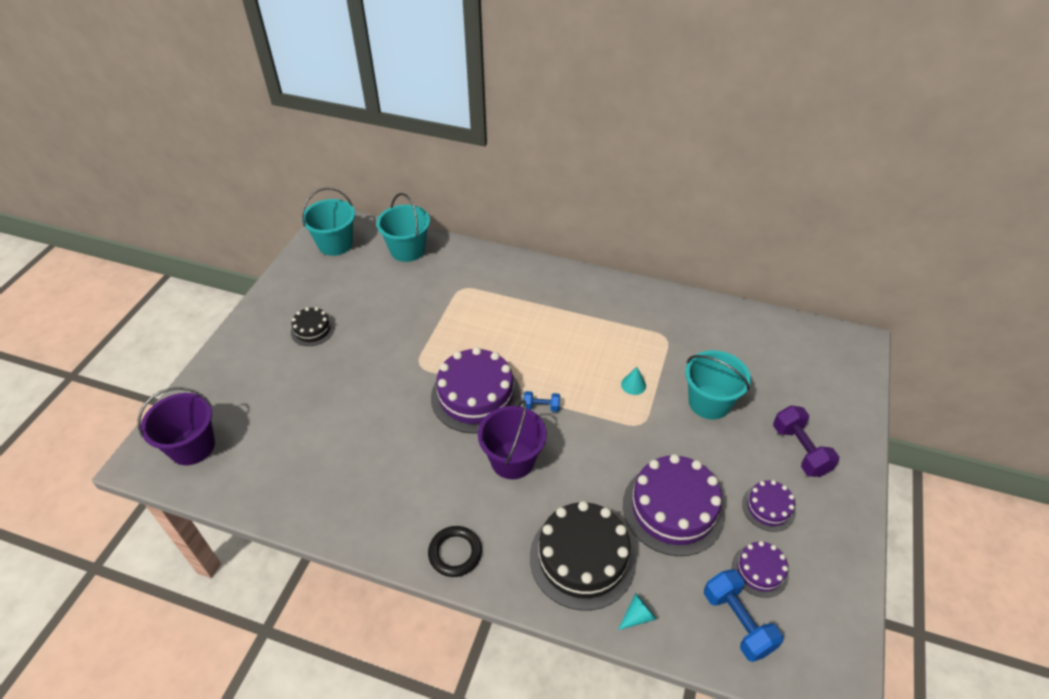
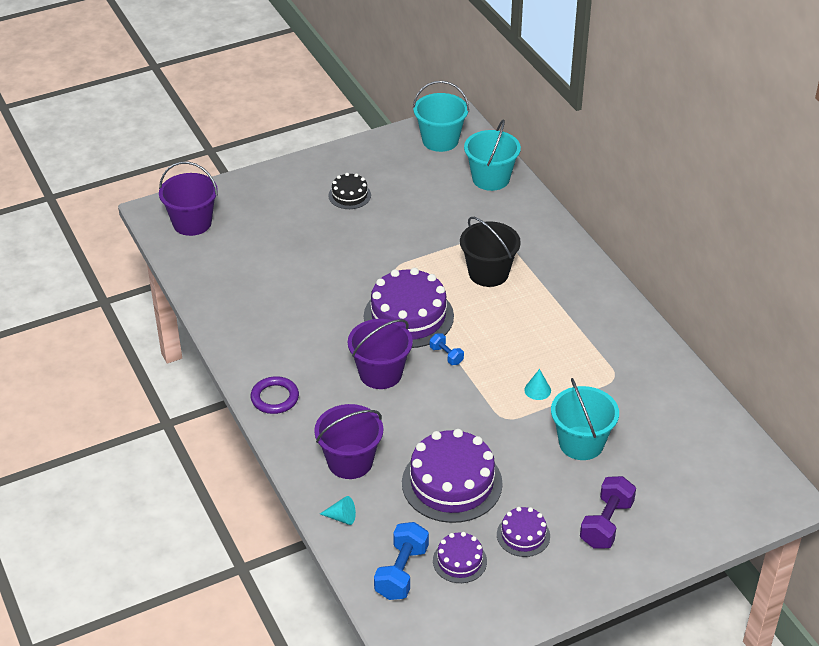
camera: 45 degrees right, 5 degrees down
black ring [428,526,482,577] -> purple ring [250,376,299,414]
black cake [530,501,636,611] -> purple bucket [314,404,383,479]
none -> black bucket [460,217,521,287]

